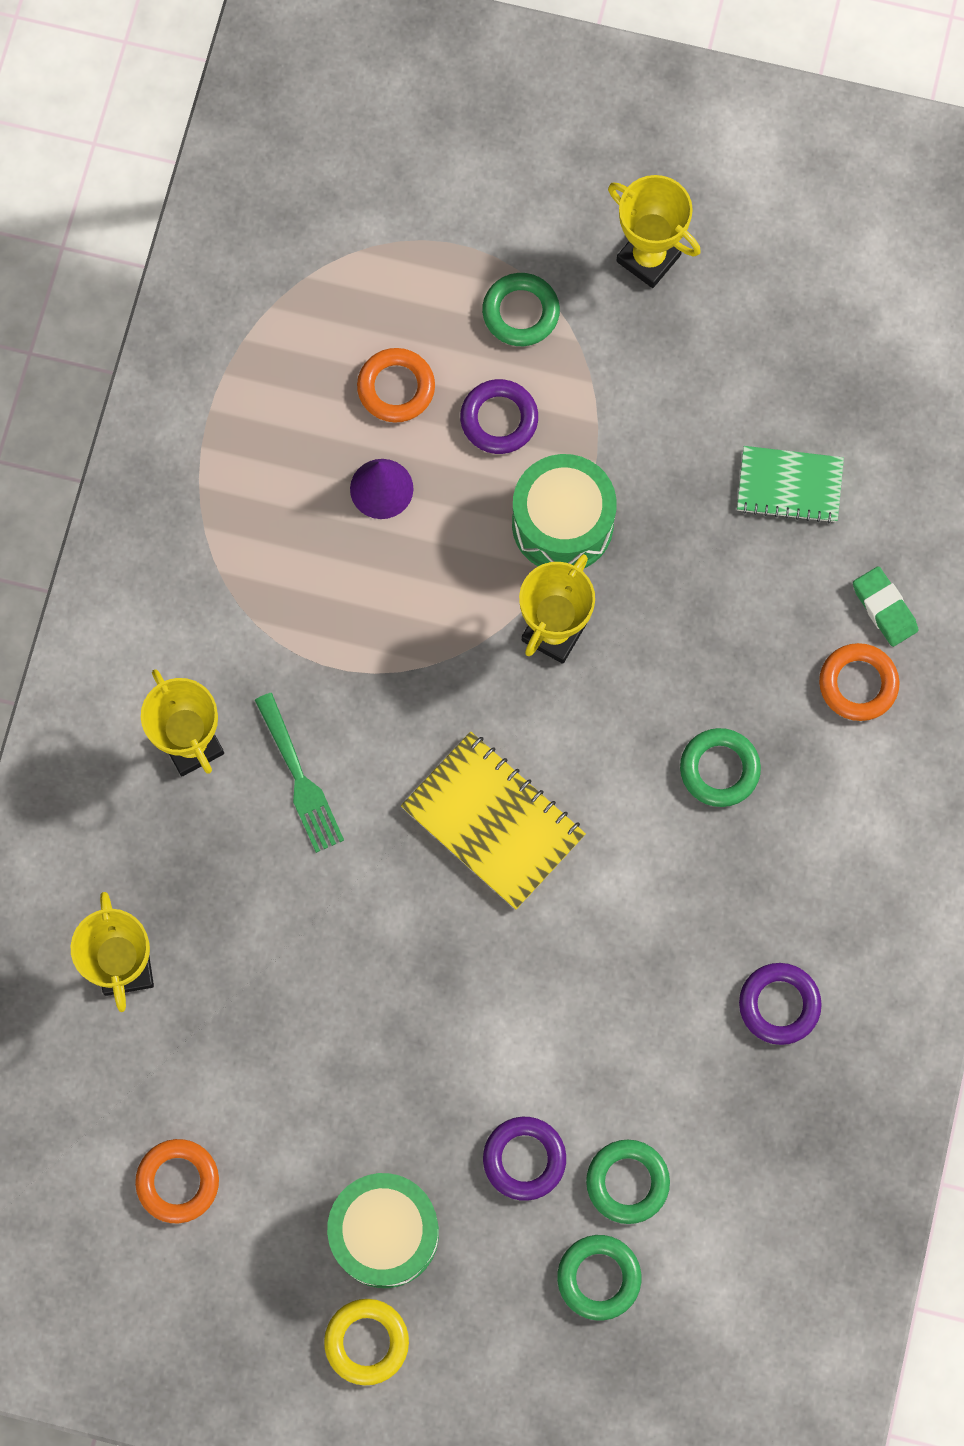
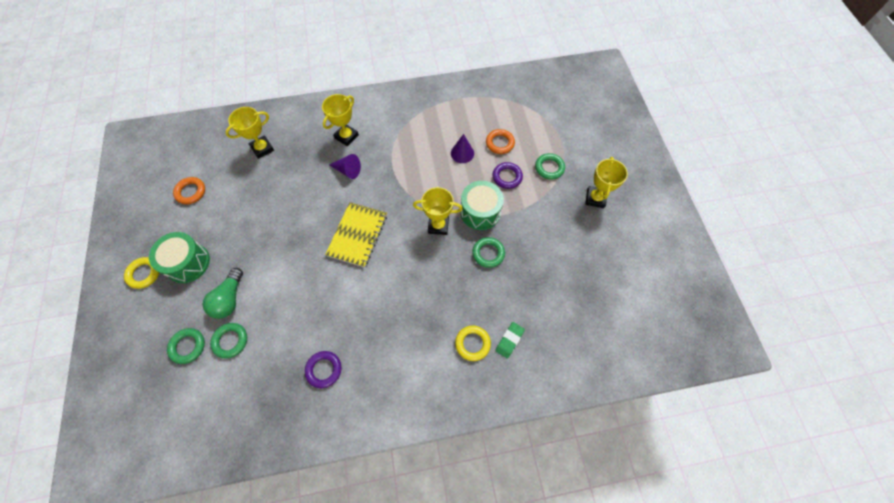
camera: 65 degrees right, 10 degrees down
green fork [255,693,344,853] -> purple cone [329,154,361,179]
purple ring [483,1117,566,1201] -> green light bulb [203,268,243,319]
green ring [680,728,761,807] -> green ring moved to [472,237,505,268]
green notebook [737,446,844,523] -> none
orange ring [819,643,899,721] -> yellow ring [455,326,491,361]

